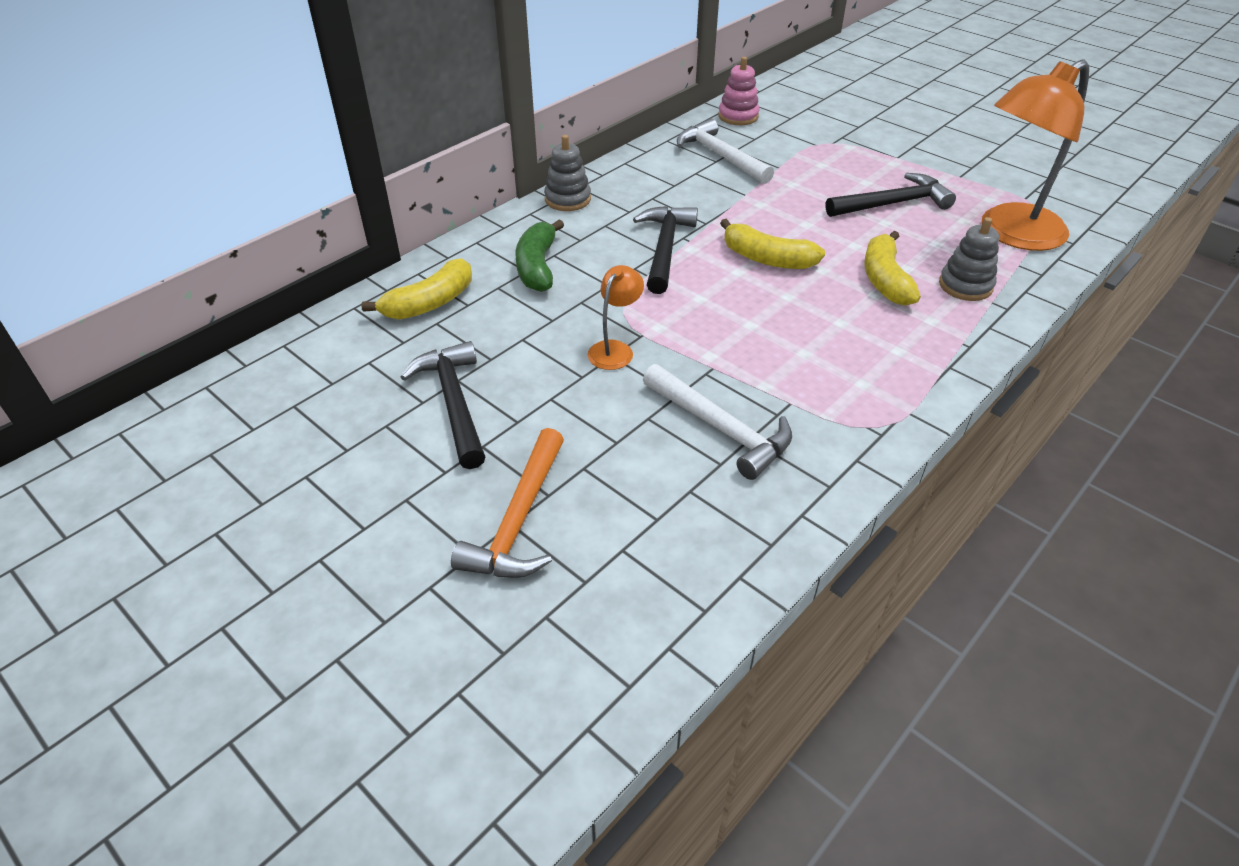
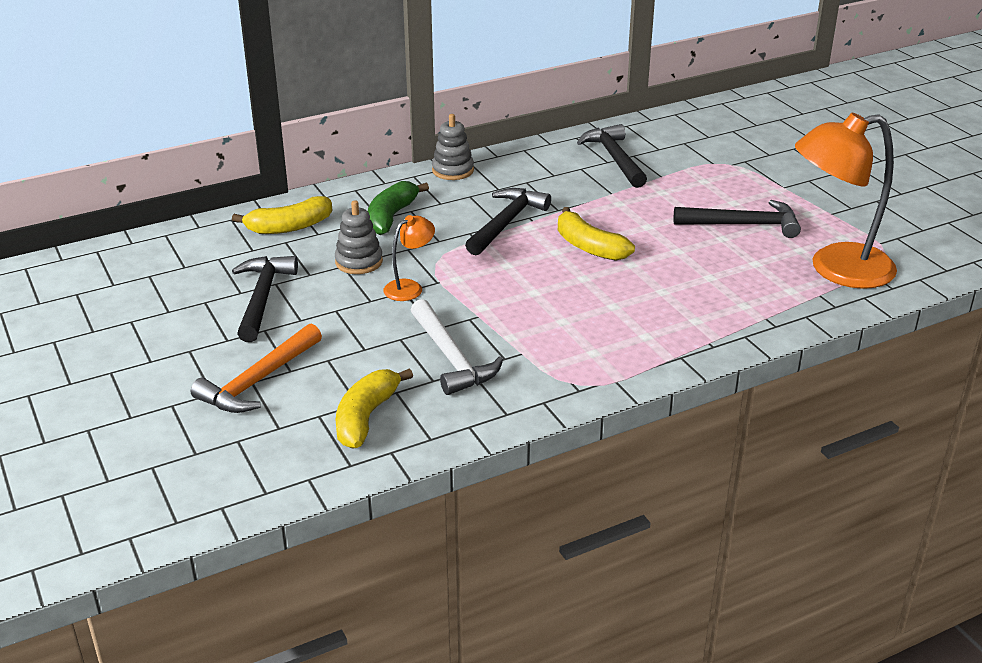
camera: 20 degrees right, 10 degrees down
white hammer [677,118,774,184] -> black hammer [577,124,647,188]
pink stacking toy [718,57,760,125] -> none
yellow banana [864,231,921,306] -> yellow banana moved to [336,368,413,449]
grey stacking toy [939,217,999,301] -> grey stacking toy moved to [335,200,383,274]

